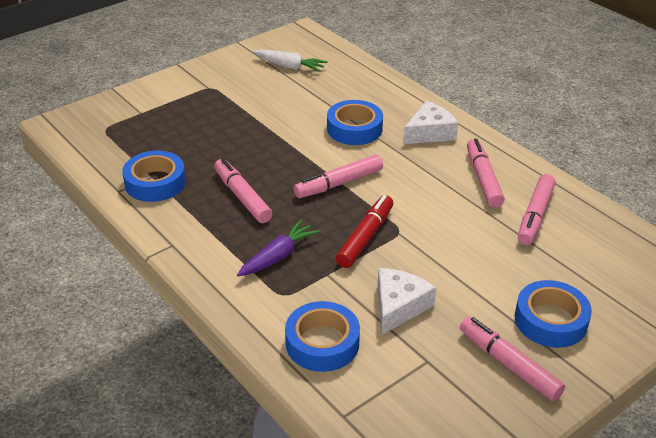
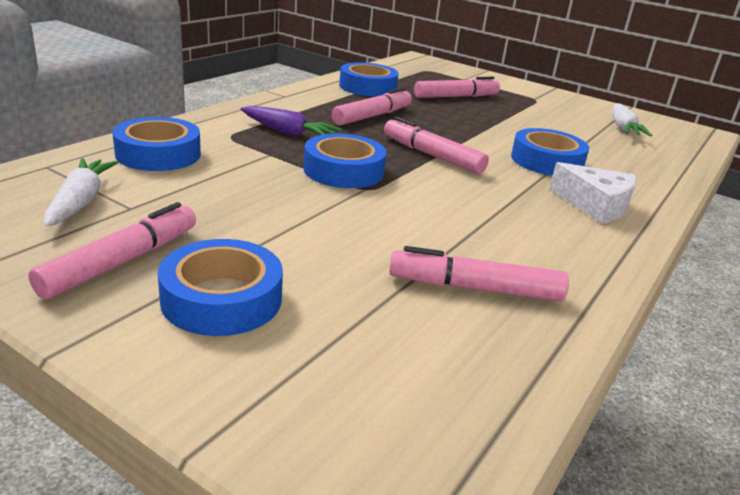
camera: 70 degrees right, 10 degrees down
red marker [336,195,393,268] -> blue tape [303,133,386,188]
white cheese [378,268,436,335] -> none
pink marker [467,138,505,208] -> pink marker moved to [414,77,500,98]
none -> white carrot [44,158,119,227]

